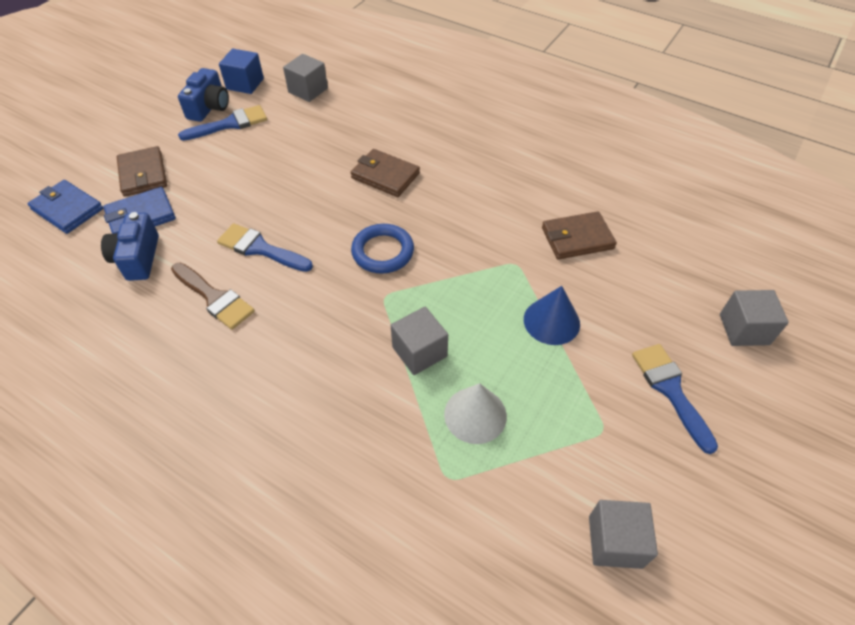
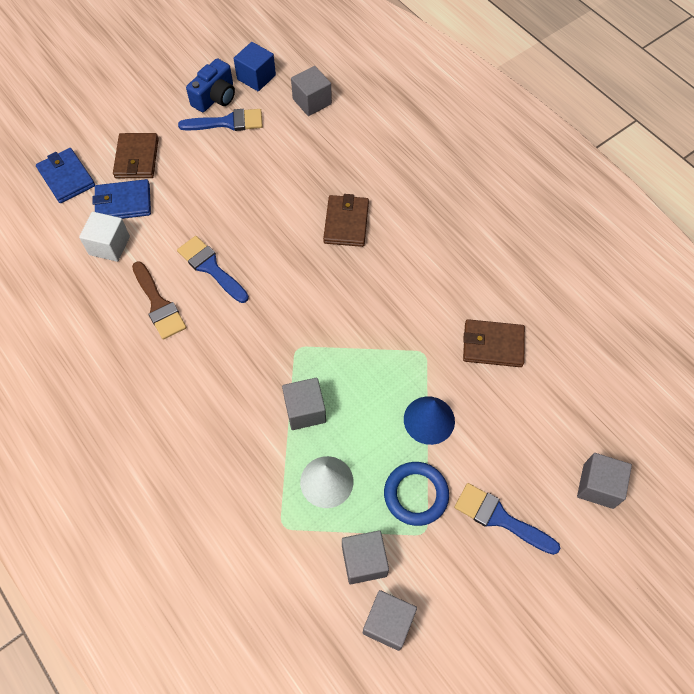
camera: 20 degrees right, 10 degrees up
blue camera [101,212,159,281] -> white cube [79,212,130,262]
brown wallet [351,149,420,197] -> brown wallet turned 45 degrees clockwise [323,194,369,247]
blue ring [351,224,414,274] -> blue ring moved to [384,462,449,526]
blue brush [632,344,718,454] -> blue brush turned 60 degrees counterclockwise [454,483,560,555]
none -> grey cube [342,530,389,584]

